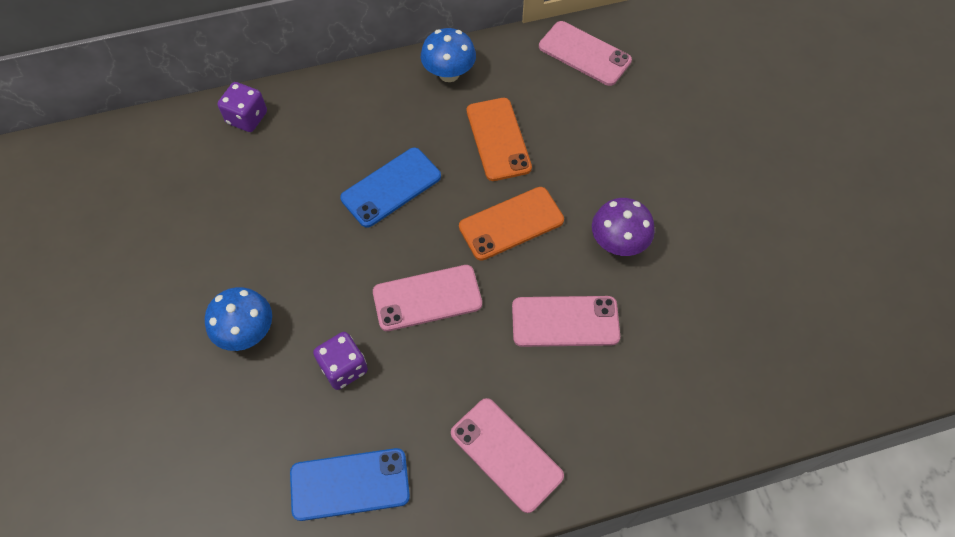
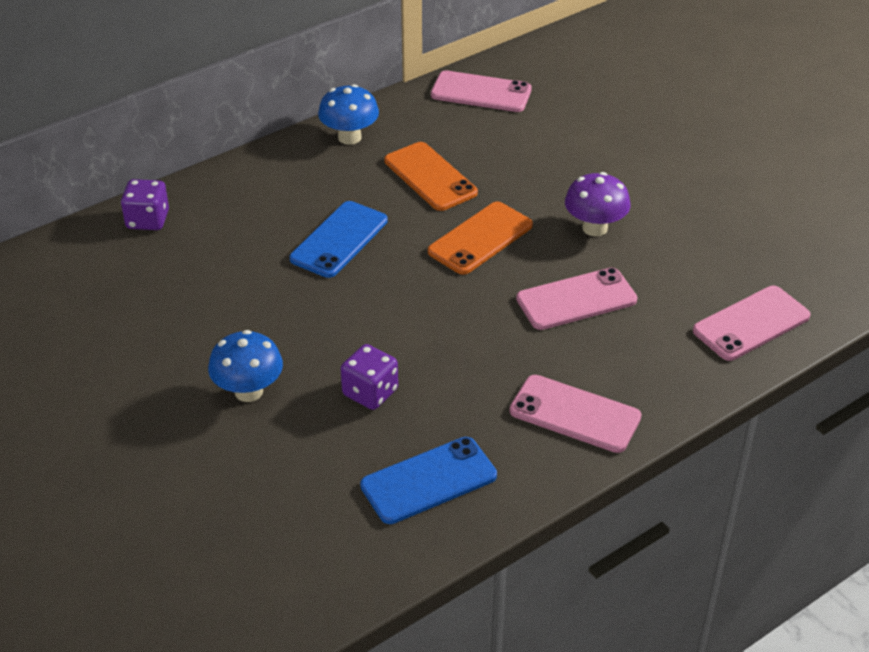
camera: 20 degrees left, 20 degrees down
pink phone [373,265,482,331] -> pink phone moved to [693,286,811,361]

